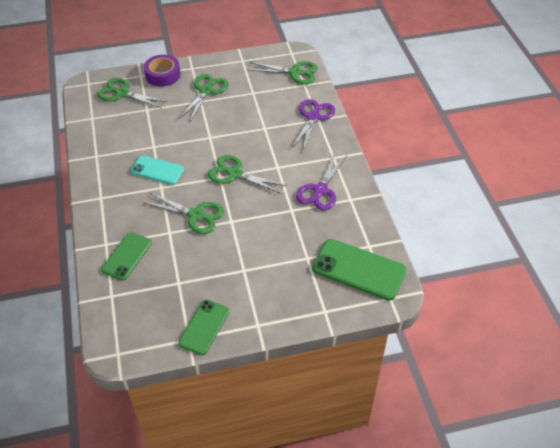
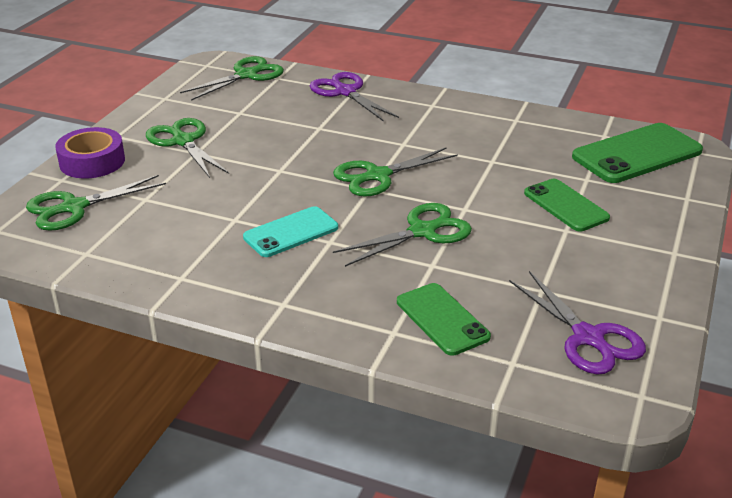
camera: 55 degrees left, 15 degrees down
green phone [178,300,229,355] -> green phone moved to [524,179,610,231]
purple scissors [296,154,347,210] -> purple scissors moved to [509,271,646,375]

